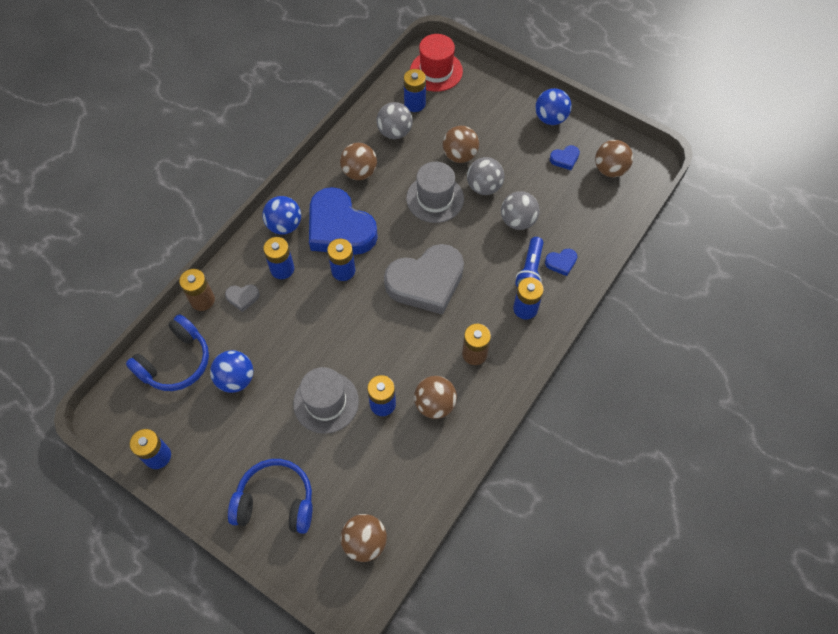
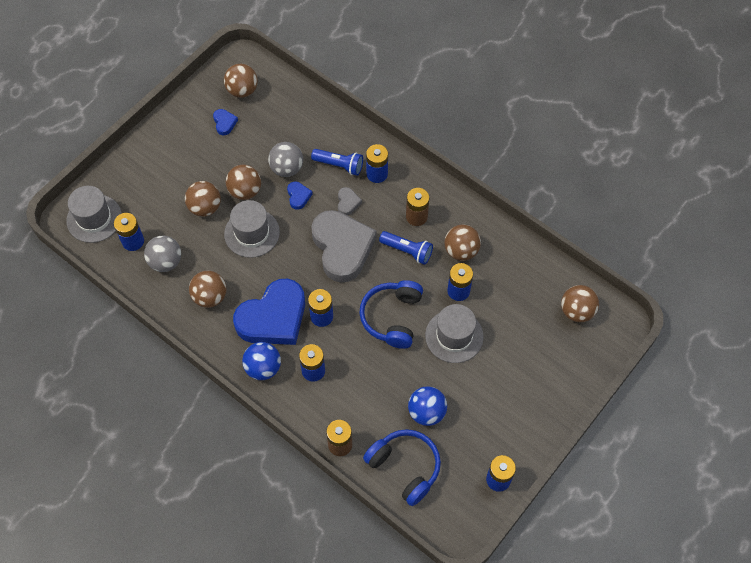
camera: 85 degrees left, 0 degrees up
grey heart [225,284,260,312] -> grey heart moved to [338,187,362,215]
blue headphones [228,459,313,534] -> blue headphones moved to [359,280,423,349]
red hat [410,34,463,92] -> grey hat [66,186,122,243]
grey ball [467,157,504,195] -> brown ball [226,165,261,200]
blue ball [535,88,572,125] -> none
blue heart [545,249,577,276] -> blue heart moved to [287,182,313,210]
none -> blue flashlight [379,231,433,265]

